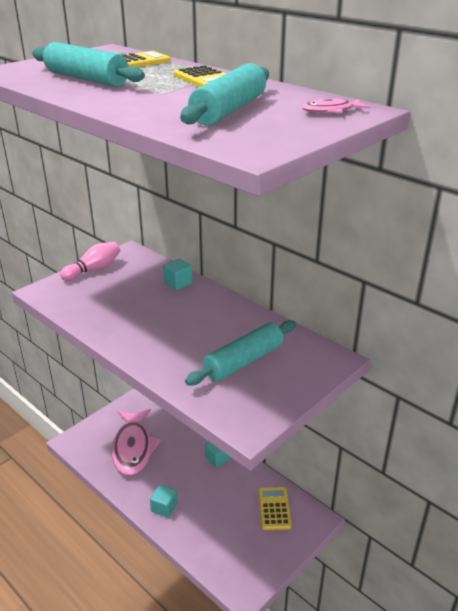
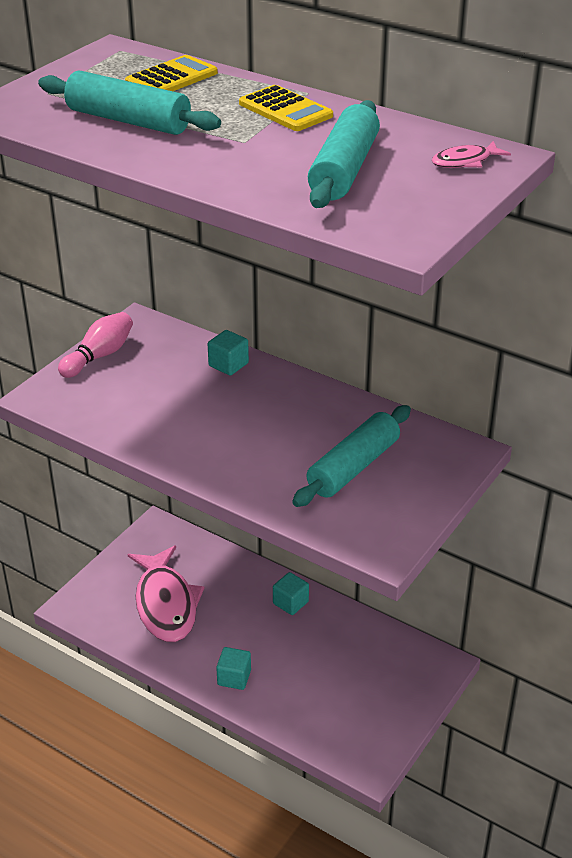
camera: 10 degrees left, 5 degrees up
yellow calculator [259,487,292,530] -> none

